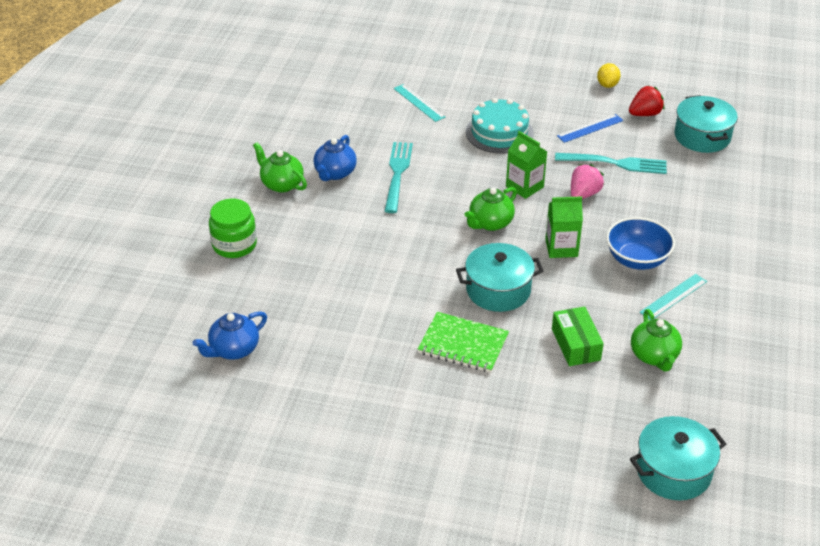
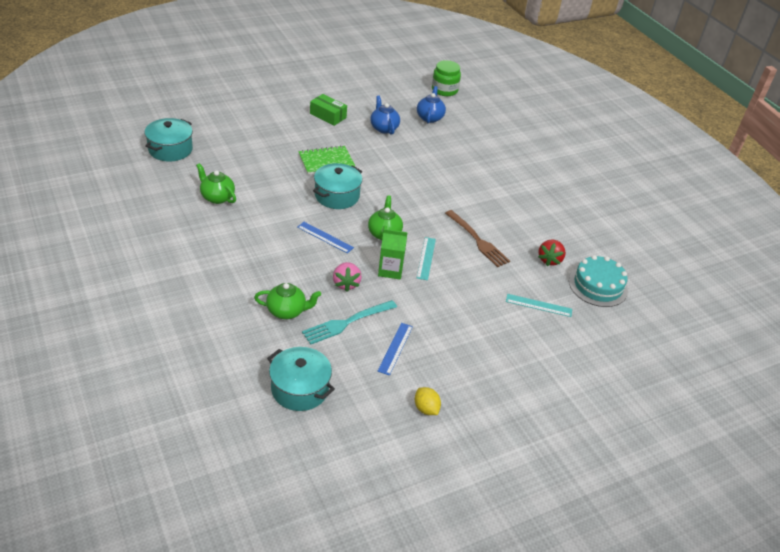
camera: 135 degrees right, 0 degrees up
green jar [209,198,257,258] -> green jar moved to [432,60,461,96]
green teapot [253,142,307,193] -> green teapot moved to [254,283,321,319]
blue teapot [313,135,357,181] -> blue teapot moved to [370,95,400,135]
turquoise fork [385,142,413,213] -> brown fork [445,210,510,267]
turquoise cake [466,98,534,153] -> turquoise cake moved to [569,255,628,307]
green carton [545,196,583,258] -> blue ruler [297,222,354,254]
green box [552,306,604,366] -> green box moved to [310,94,347,126]
blue bowl [606,217,675,270] -> none
red strawberry [629,85,664,116] -> red strawberry moved to [538,239,566,266]
turquoise ruler [640,274,707,320] -> turquoise ruler moved to [417,237,436,280]

